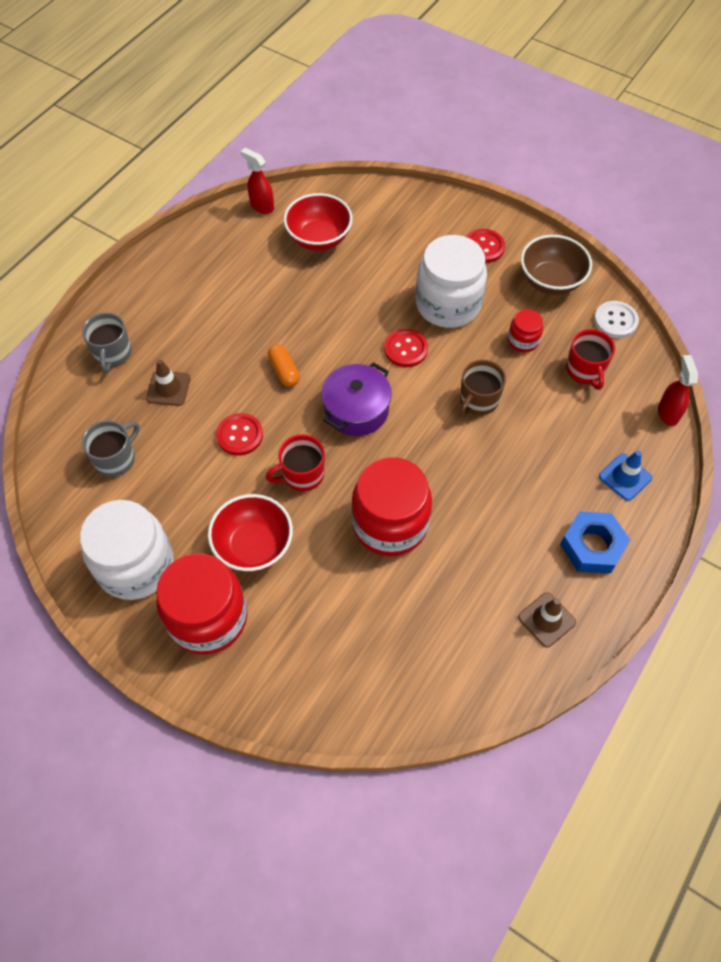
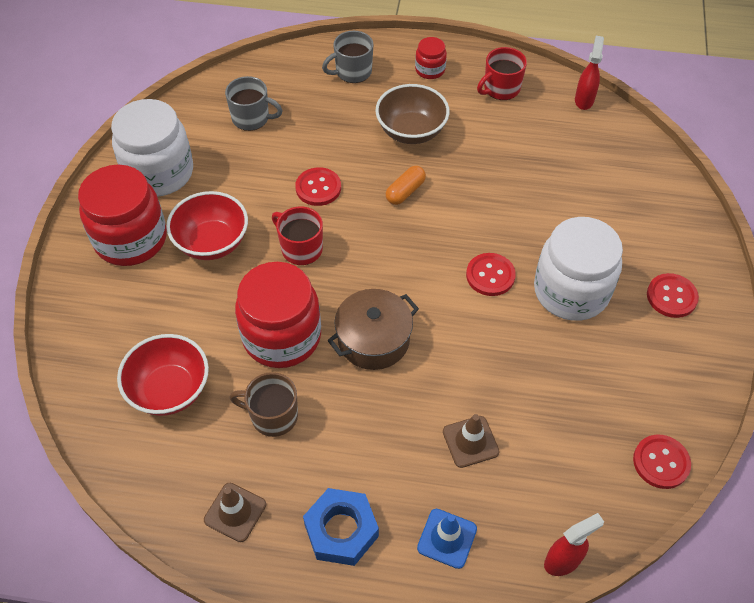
camera: 65 degrees right, 5 degrees down
brown traffic cone [146,359,190,406] -> brown traffic cone moved to [443,414,500,468]
red bowl [284,193,353,251] -> red bowl moved to [117,334,209,416]
purple pot [322,362,392,436] -> none
brown mug [459,360,506,417] -> brown mug moved to [229,372,298,437]
red jar [508,309,543,353] -> red jar moved to [415,37,447,79]
brown bowl [521,235,592,295] -> brown bowl moved to [376,84,450,144]
red mug [566,329,615,390] -> red mug moved to [477,47,527,100]
white button [594,301,639,338] -> red button [633,435,691,489]
none -> brown pot [327,289,419,370]

